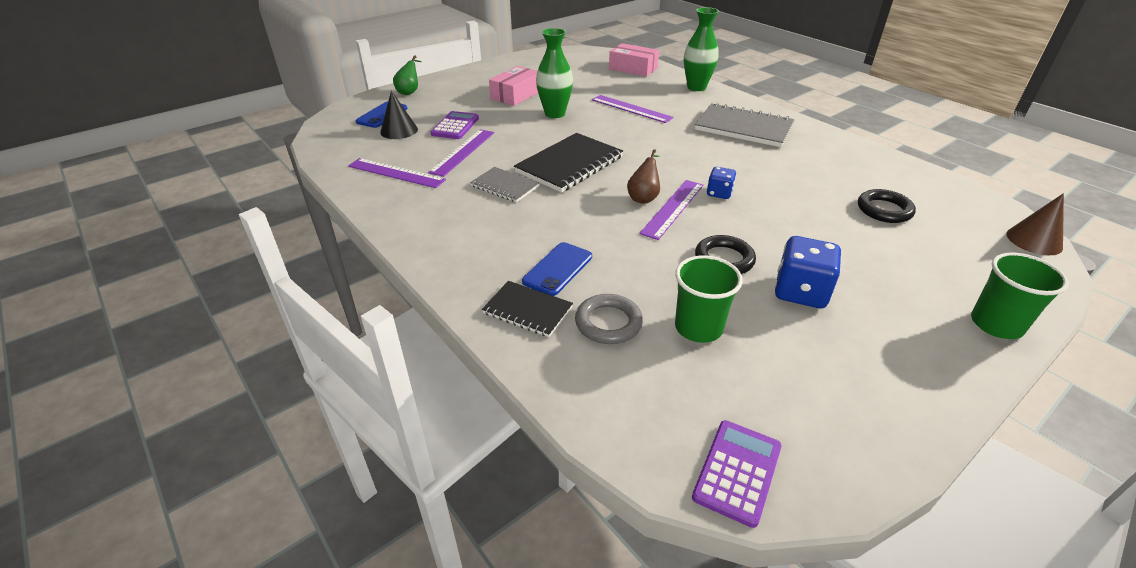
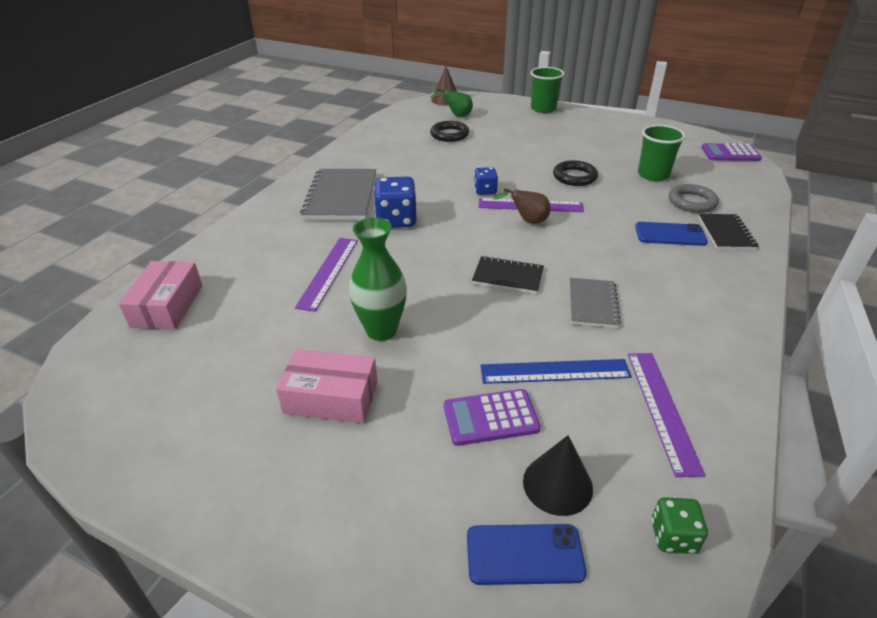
camera: 115 degrees left, 0 degrees up
green pear [393,55,422,95] -> green pear moved to [431,89,473,117]
purple ruler [428,129,494,177] -> blue ruler [480,359,632,384]
black notebook [514,133,623,193] -> black notebook [472,256,544,294], size x0.58
green vase [684,7,719,91] -> none
blue dice [775,236,842,308] -> blue dice moved to [374,176,417,228]
none -> green dice [652,497,708,554]

